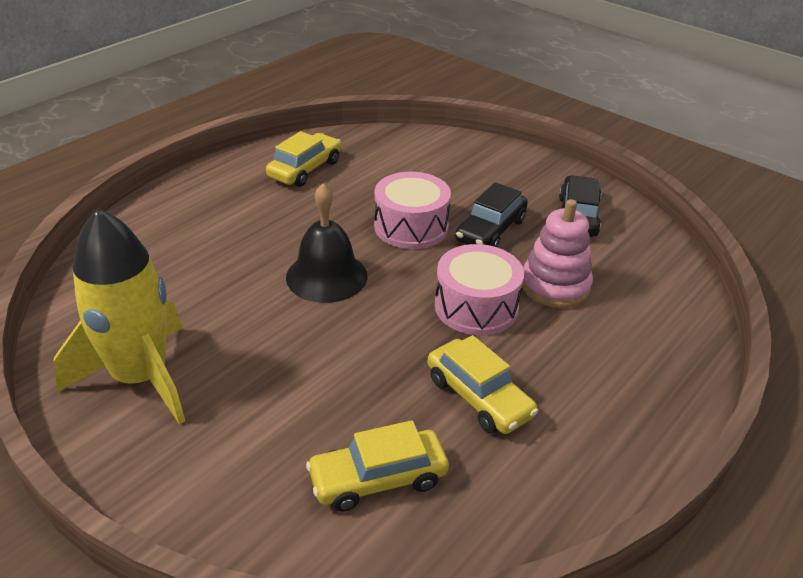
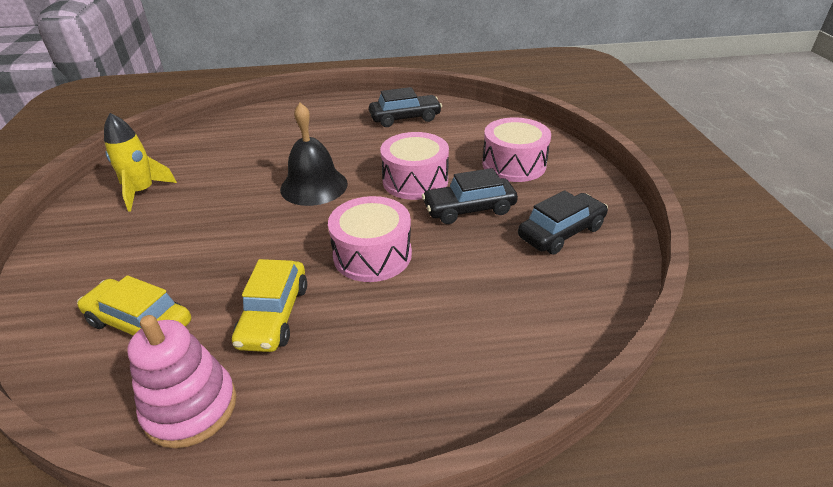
camera: 45 degrees right, 0 degrees up
yellow rocket [53,208,185,425] -> yellow rocket [104,113,177,212], size x0.60
yellow car [266,131,341,187] -> black car [369,87,442,127]
pink stacking toy [522,199,593,308] -> pink stacking toy moved to [127,315,237,448]
none -> pink drum [482,117,551,182]

